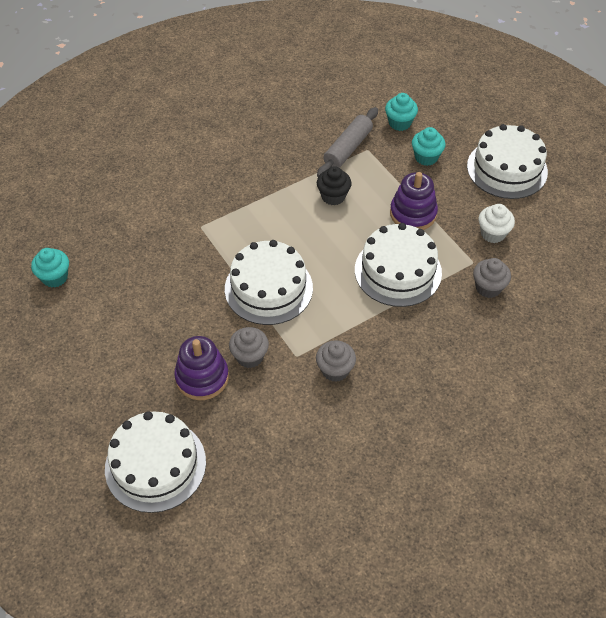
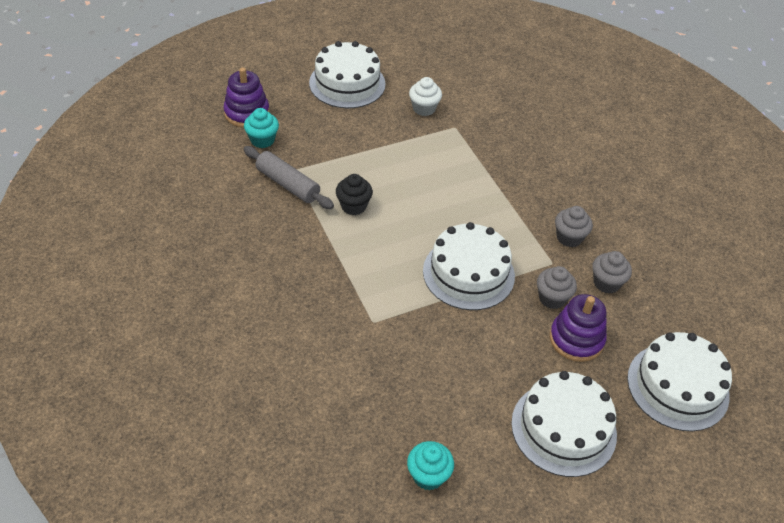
camera: 85 degrees left, 5 degrees down
white cake [355,223,442,307] -> white cake moved to [511,371,617,477]
purple stacking toy [390,172,438,230] -> purple stacking toy moved to [223,67,269,128]
turquoise cupcake [412,127,446,166] -> none
grey cupcake [473,258,511,298] -> grey cupcake moved to [592,251,632,294]

